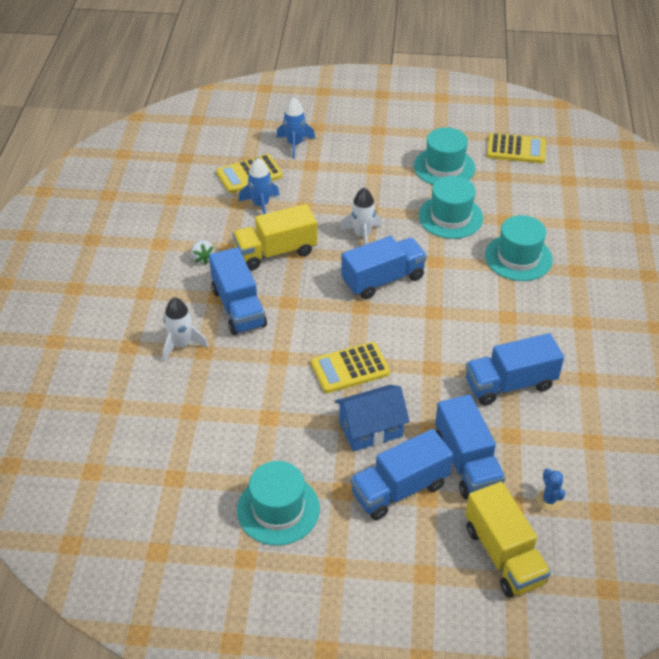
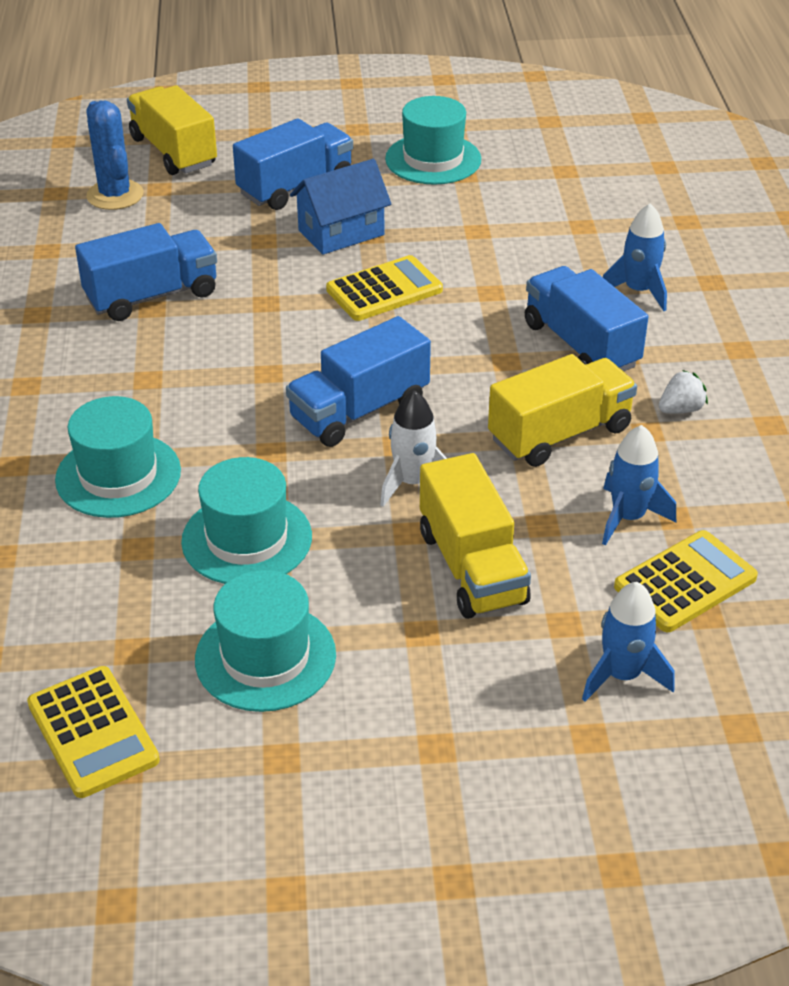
camera: 170 degrees right, 5 degrees down
white rocket [162,297,209,362] -> blue rocket [603,204,667,311]
white strawberry [191,240,215,265] -> white strawberry turned 90 degrees clockwise [659,370,708,414]
blue truck [435,394,506,499] -> none
yellow calculator [487,133,546,164] -> yellow calculator turned 120 degrees counterclockwise [27,666,160,798]
blue cactus [537,468,565,511] -> blue cactus [86,101,144,210], size x1.83
none -> yellow truck [420,453,531,619]

